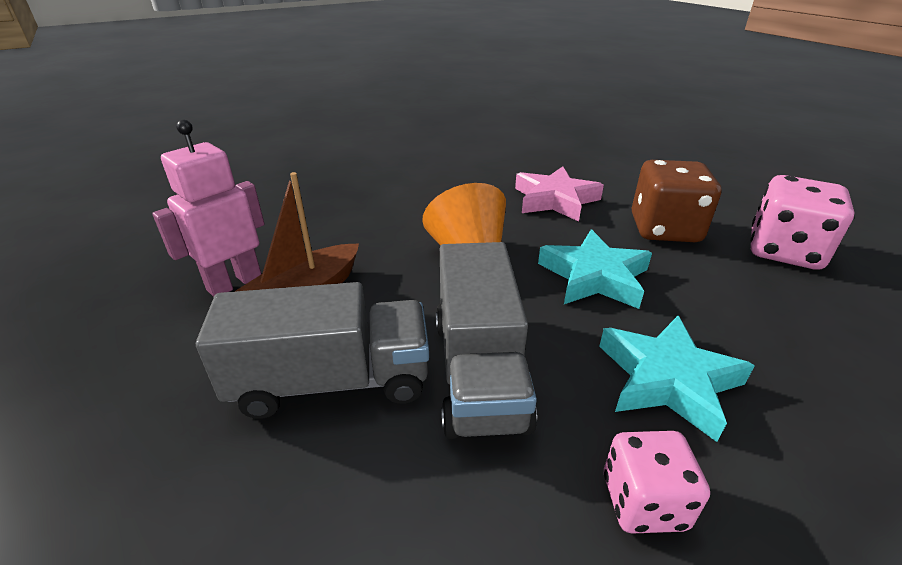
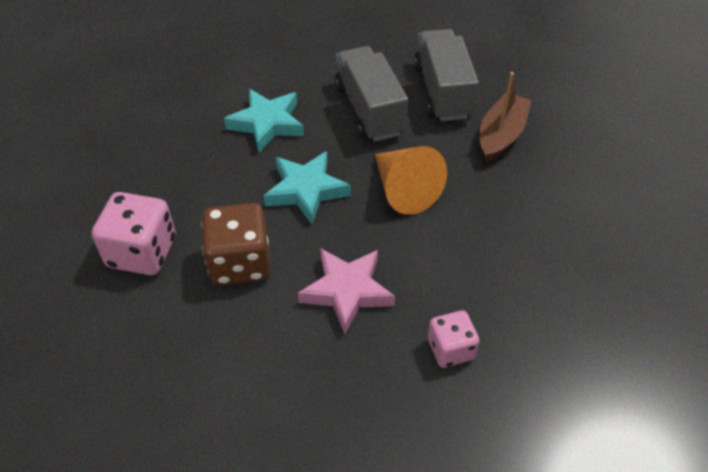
camera: 165 degrees right, 15 degrees up
pink robot [152,120,265,297] -> none
grey truck [196,282,429,419] -> grey truck turned 105 degrees clockwise [414,29,479,121]
pink dice [604,431,710,534] -> pink dice moved to [428,310,480,368]

